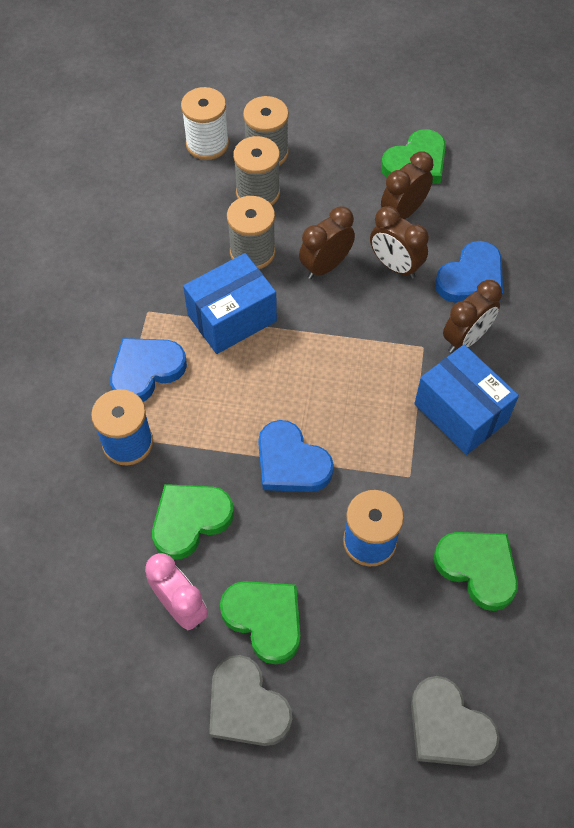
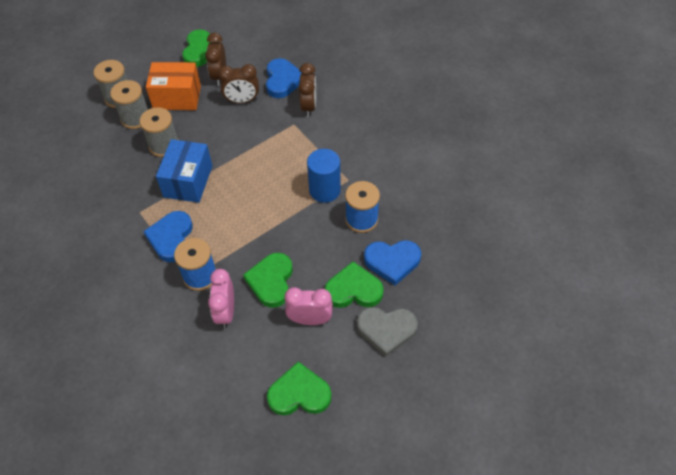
camera: 45 degrees left, 5 degrees down
white spool [181,87,229,160] -> none
blue heart [258,420,334,492] -> blue heart moved to [364,240,421,285]
brown clock [299,207,355,279] -> none
grey heart [411,676,500,766] -> none
blue box [414,345,519,455] -> none
green heart [434,532,518,611] -> green heart moved to [267,361,332,416]
none -> orange box [146,62,201,110]
none -> pink clock [208,269,234,328]
none -> blue cylinder [307,149,341,203]

